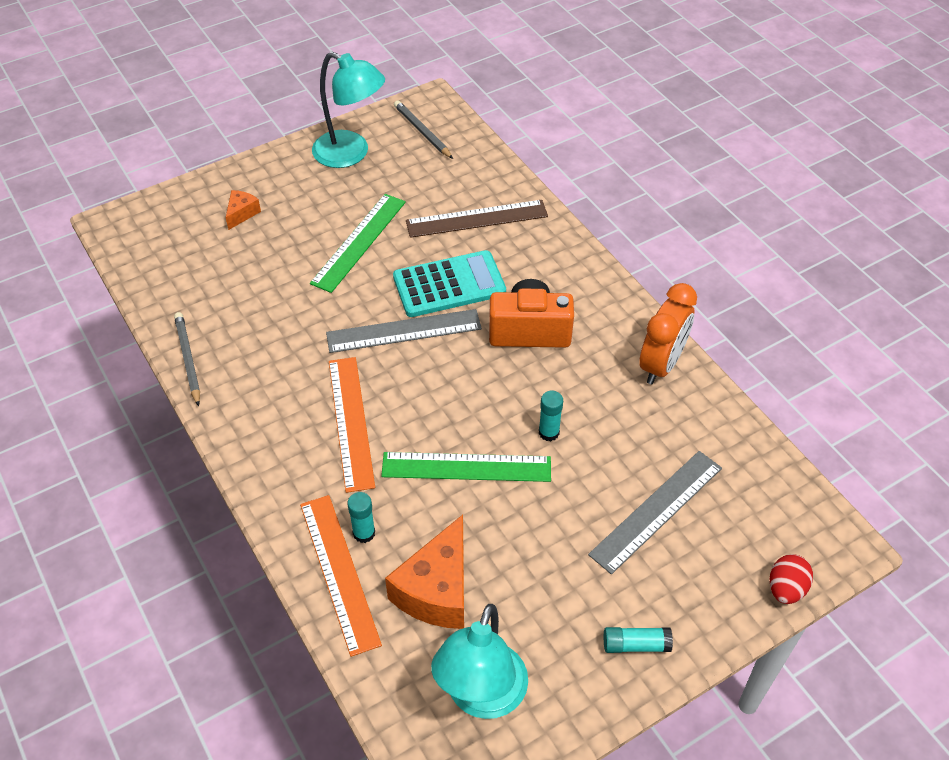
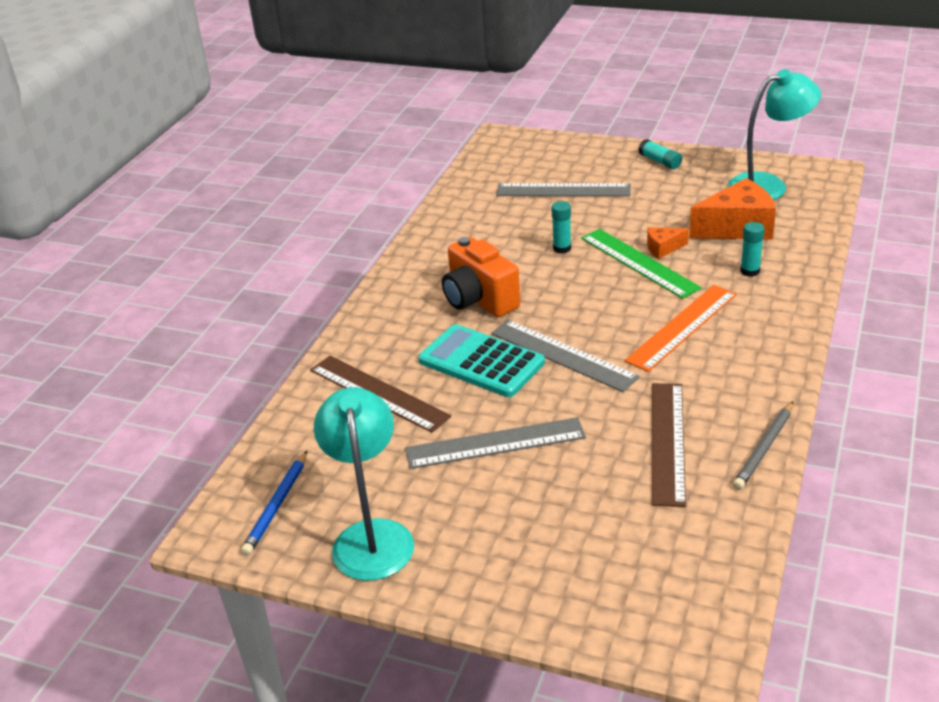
camera: 125 degrees left, 15 degrees down
orange cheese [226,190,261,230] -> orange cheese moved to [647,227,689,259]
orange ruler [300,495,382,657] -> none
green ruler [310,194,406,293] -> grey ruler [405,417,586,469]
grey pencil [394,101,453,159] -> blue pencil [241,451,307,556]
orange clock [639,283,697,384] -> none
red egg [770,554,813,604] -> none
none -> brown ruler [652,383,686,507]

